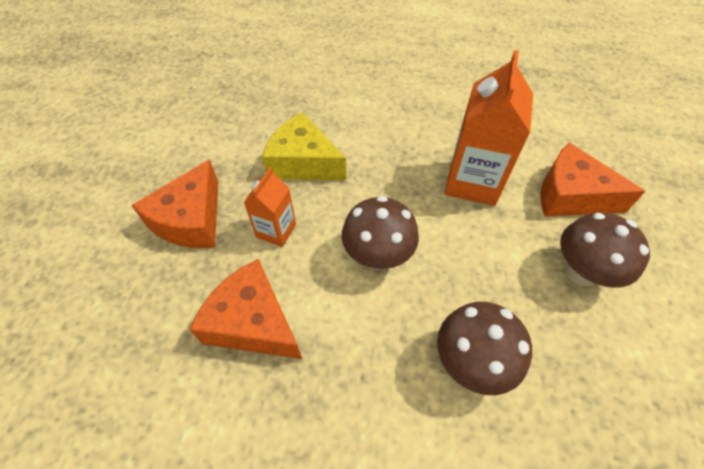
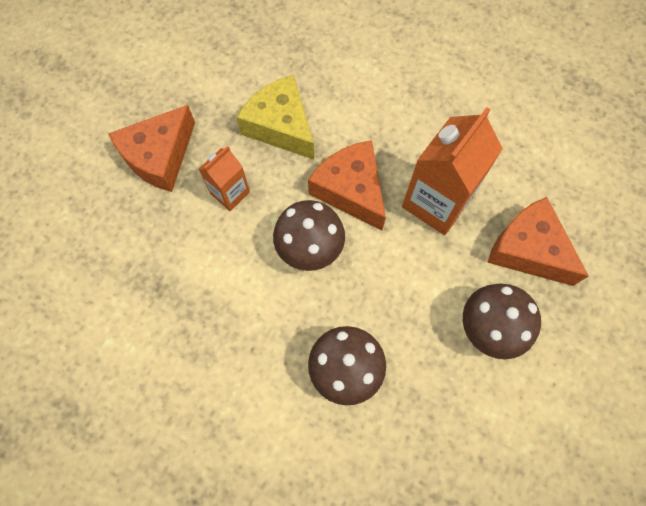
camera: 20 degrees right, 15 degrees up
orange cheese [189,259,302,359] -> orange cheese moved to [308,140,386,230]

